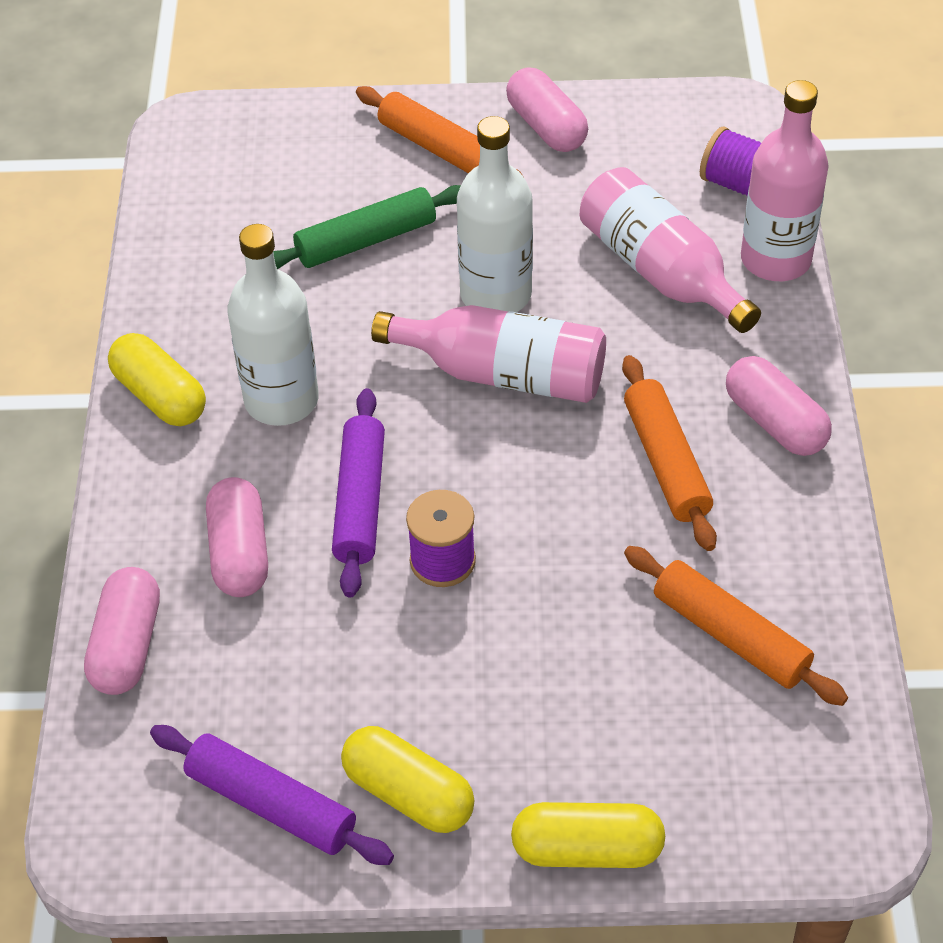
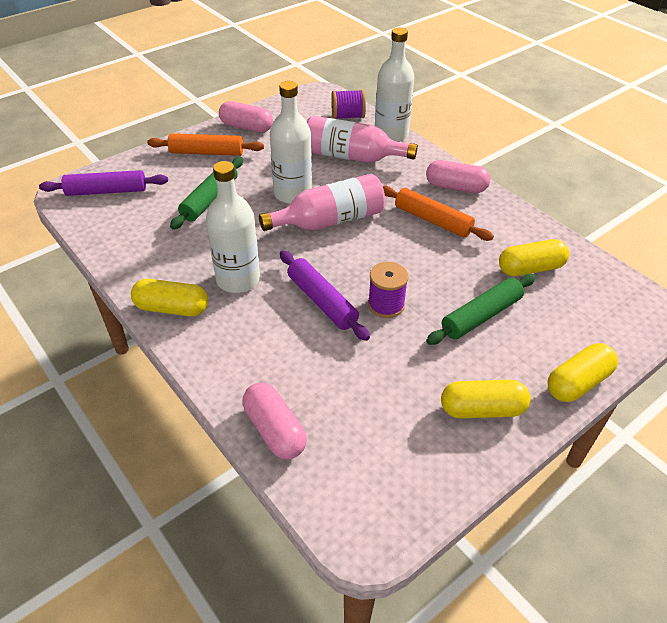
camera: 40 degrees left, 5 degrees down
purple rolling pin [150,725,394,865] -> purple rolling pin moved to [39,170,168,196]
pink capsule [206,477,268,597] -> none
orange rolling pin [624,546,848,706] -> yellow capsule [499,239,569,276]
pink bottle [741,80,829,281] -> white bottle [375,28,414,142]
none -> green rolling pin [426,274,536,345]

